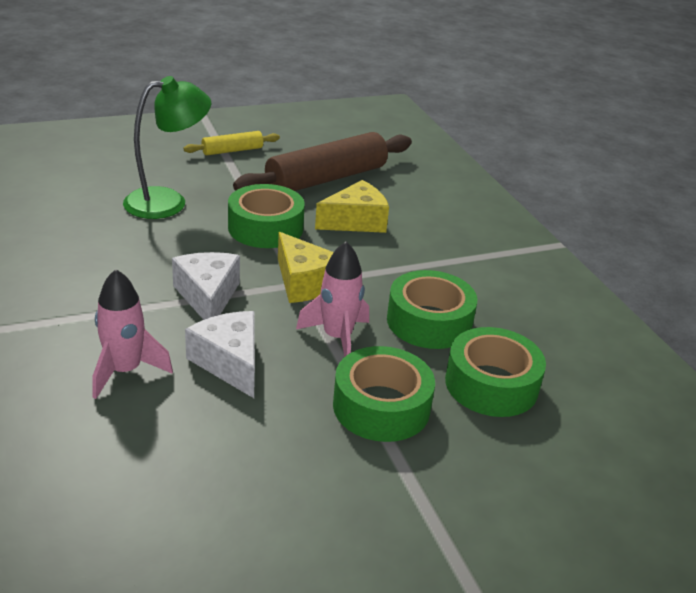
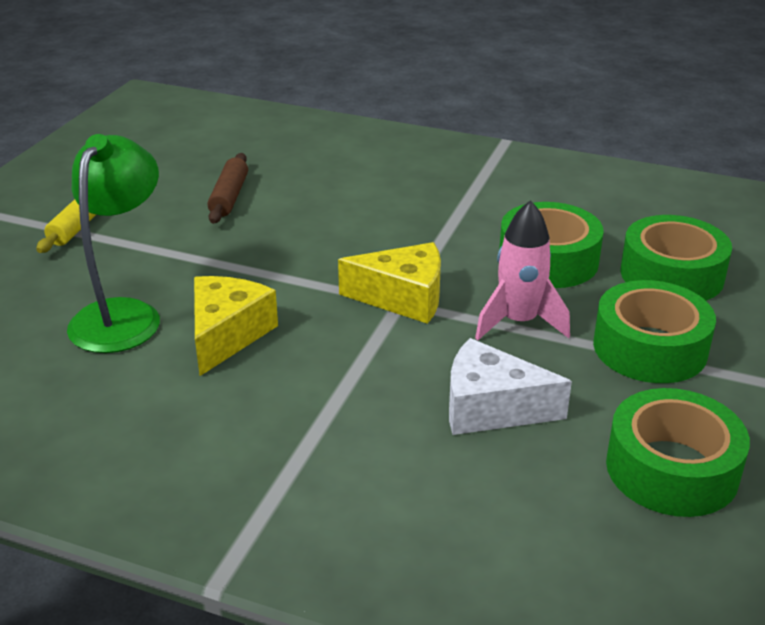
camera: 45 degrees left, 0 degrees up
pink rocket [93,269,173,399] -> none
white cheese [172,252,240,320] -> none
green tape [228,184,305,248] -> green tape moved to [606,388,750,517]
brown rolling pin [233,132,412,191] -> brown rolling pin [207,153,248,224], size x0.49
yellow cheese [315,180,389,233] -> yellow cheese moved to [194,276,278,376]

